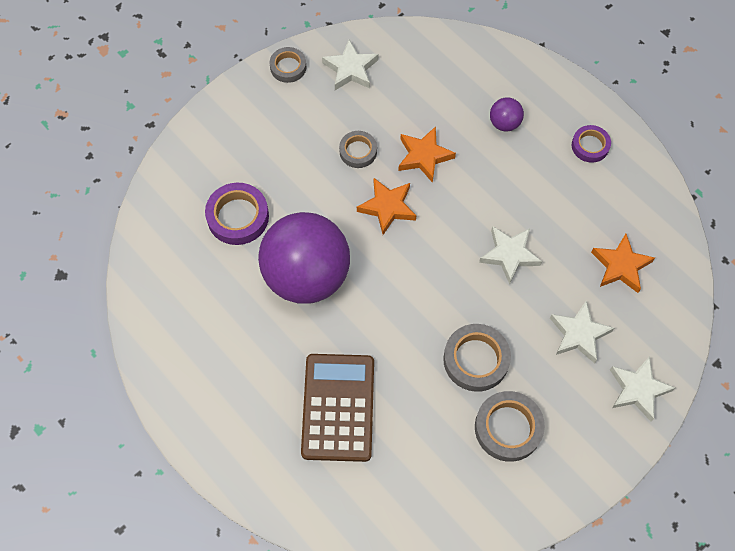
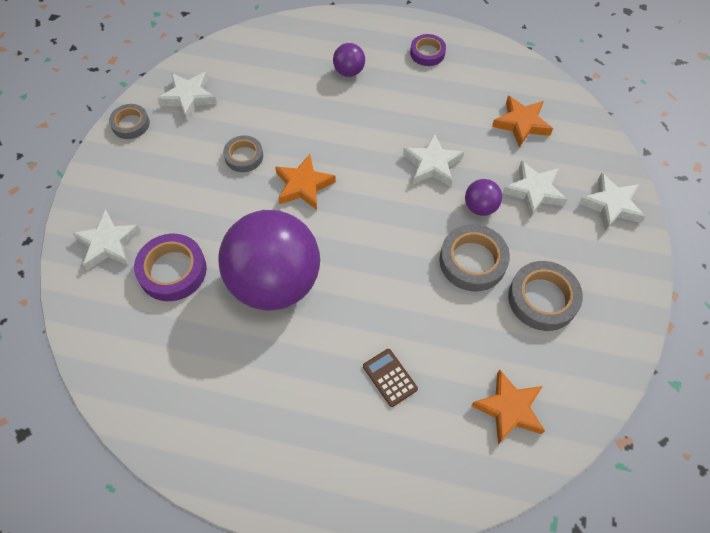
camera: 35 degrees left, 5 degrees down
brown calculator [301,354,374,462] -> brown calculator [363,349,418,407], size x0.44
orange star [398,126,456,183] -> orange star moved to [471,369,545,444]
none -> white star [72,210,141,270]
none -> purple ball [465,179,502,216]

